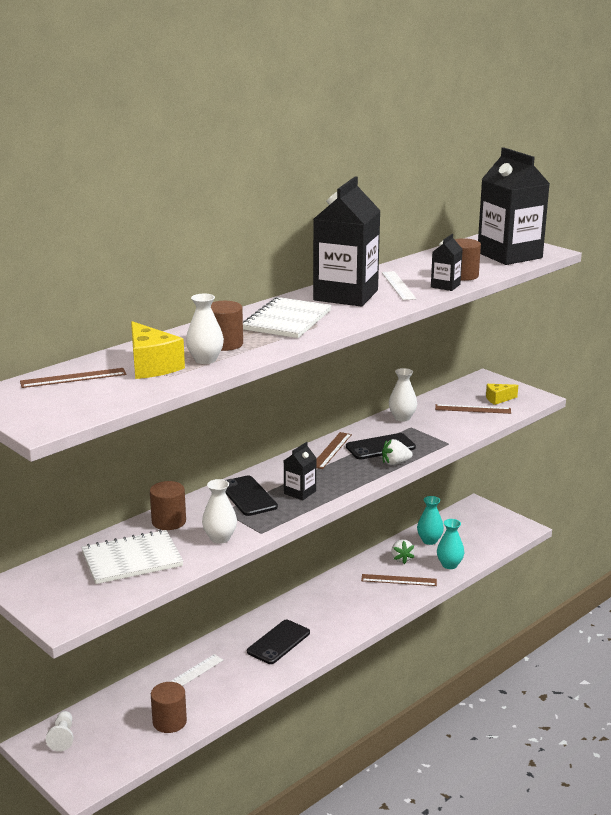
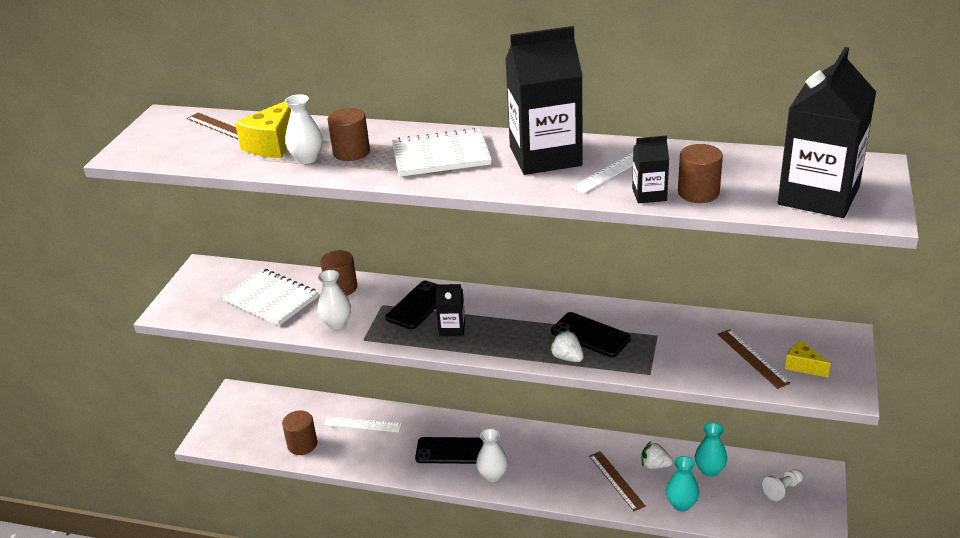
camera: 60 degrees right, 10 degrees up
white pawn [46,711,73,752] -> white pawn moved to [762,469,803,501]
brown ruler [316,432,352,469] -> none
white vase [389,368,417,422] -> white vase moved to [476,428,508,482]
white strawberry [391,540,414,564] -> white strawberry turned 60 degrees clockwise [642,441,673,469]

